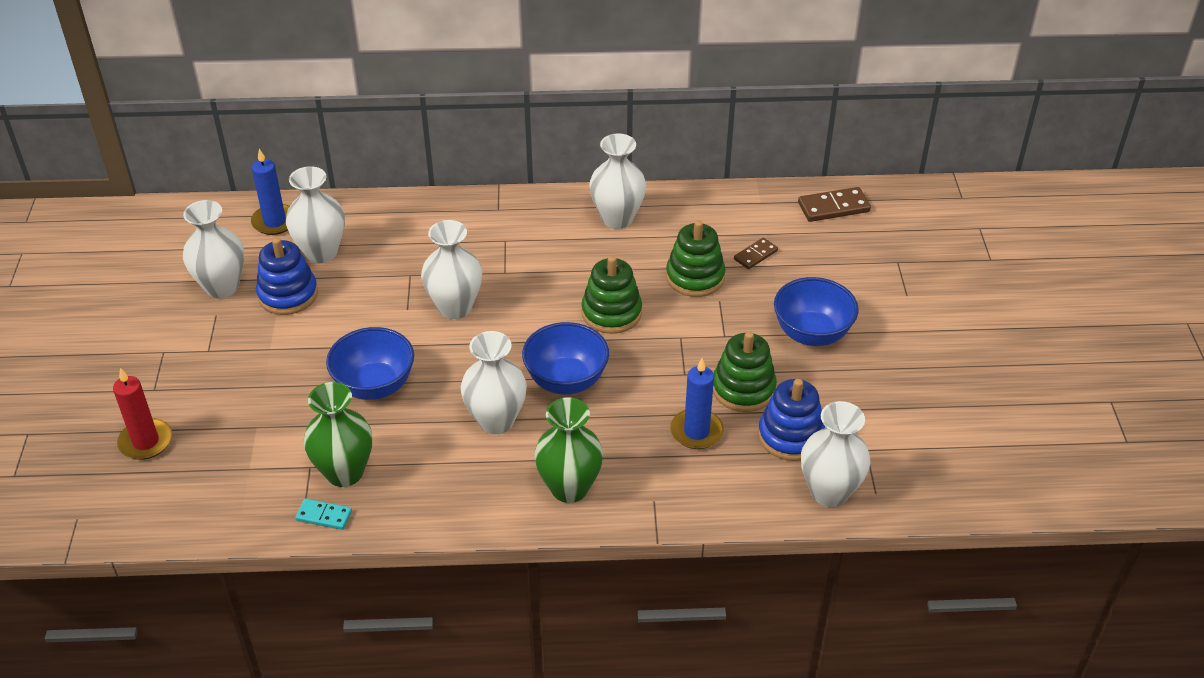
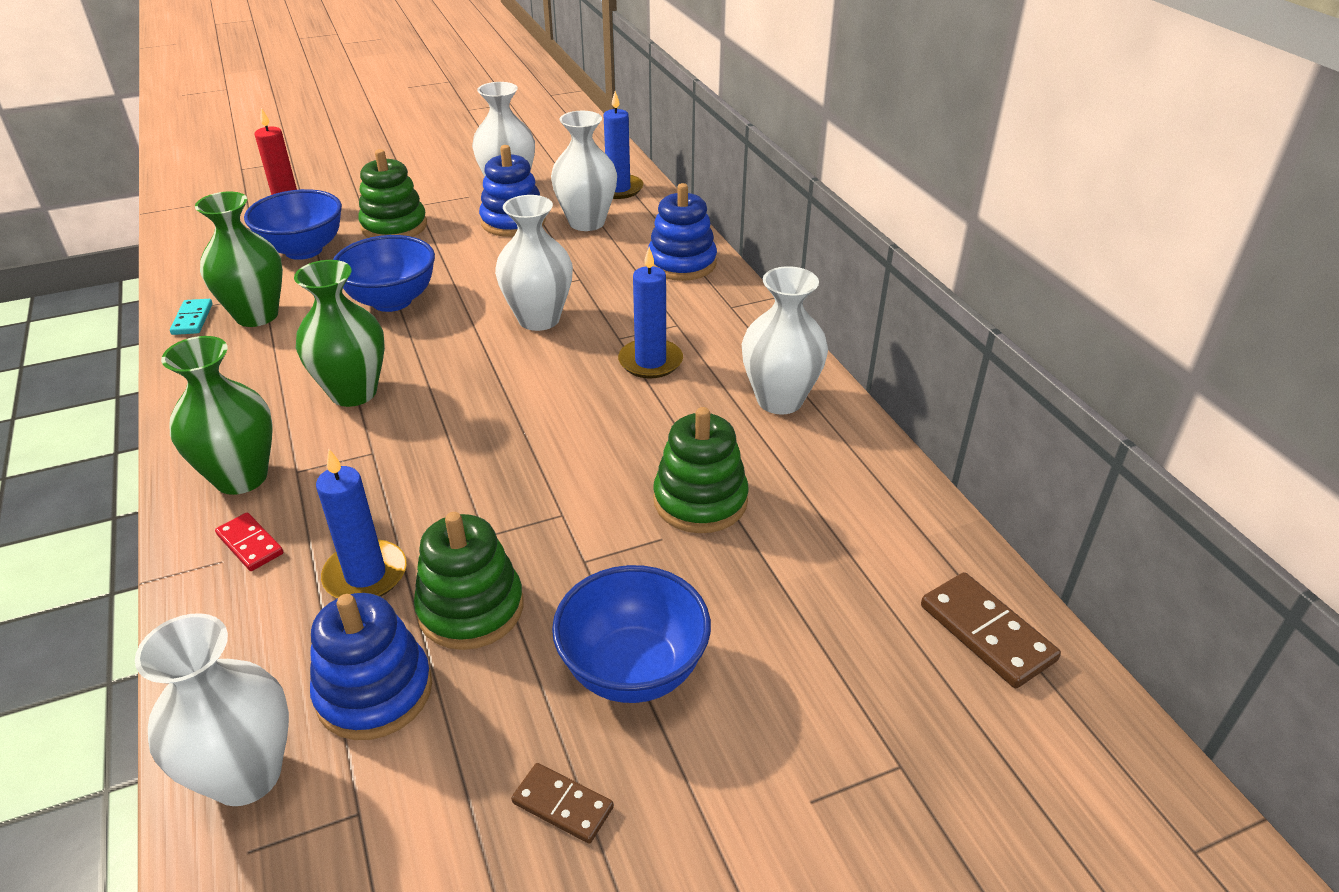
camera: 70 degrees right, 5 degrees down
white vase [461,331,527,434] -> green vase [294,260,385,407]
blue bowl [522,322,609,395] -> blue bowl moved to [244,189,342,260]
green stacking toy [581,256,642,334] -> green stacking toy moved to [358,149,427,238]
brown domino [734,238,778,269] -> brown domino moved to [511,763,614,844]
none -> red domino [215,512,283,571]
none -> blue candle [618,247,683,378]
none -> blue stacking toy [648,183,717,281]

